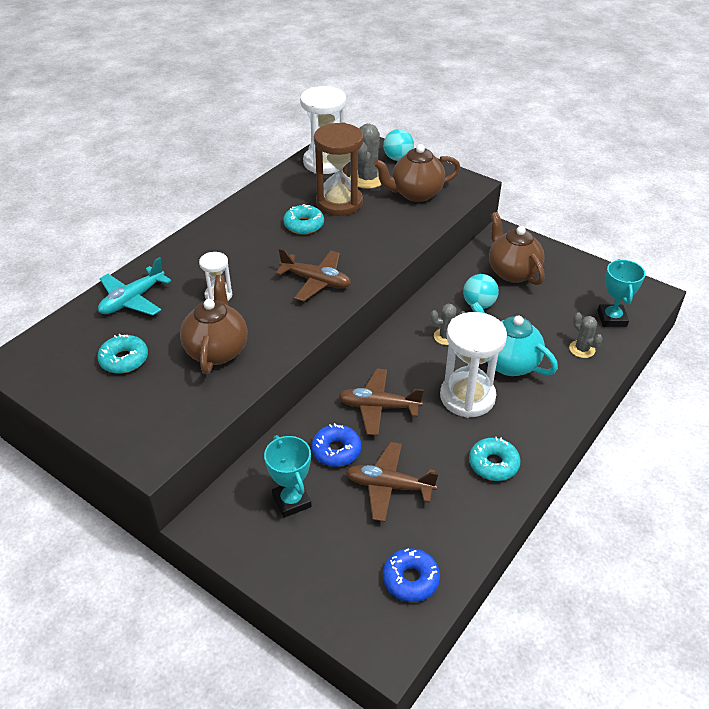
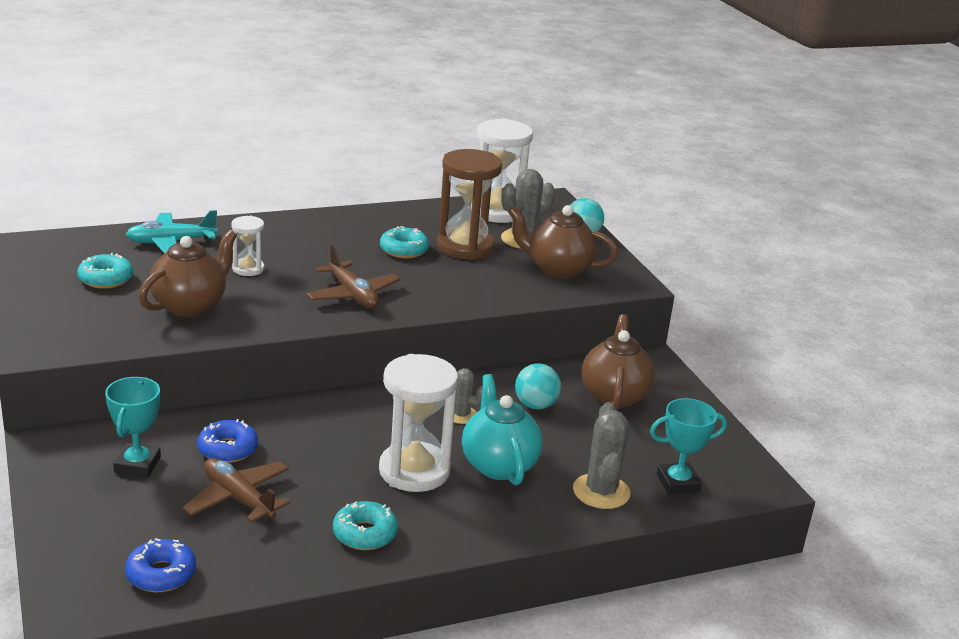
camera: 30 degrees right, 15 degrees down
brown plane [338,368,424,436] -> none
grey cactus [569,312,603,358] -> grey cactus [573,402,630,509], size x1.64
turquoise trophy [597,259,646,327] -> turquoise trophy turned 45 degrees clockwise [650,398,727,494]

